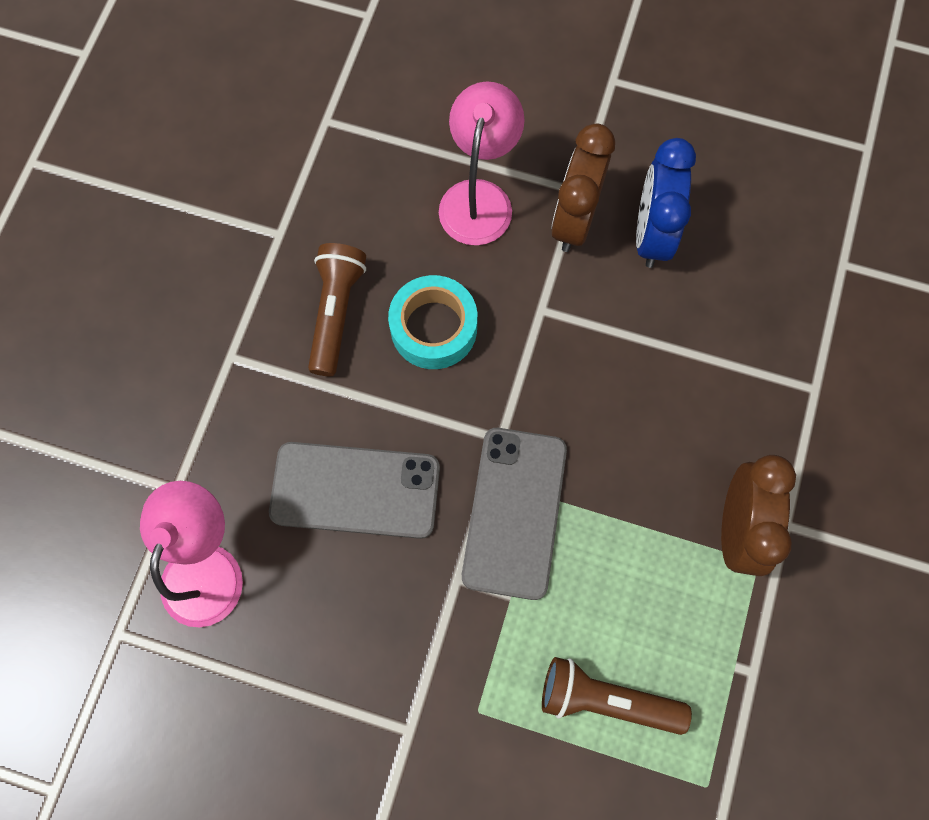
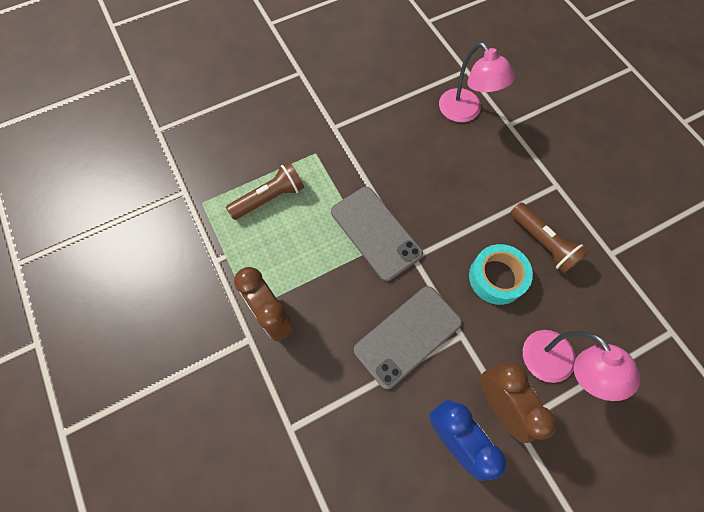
camera: 135 degrees right, 5 degrees down
grey phone [269,442,440,539] -> grey phone moved to [354,286,462,389]

